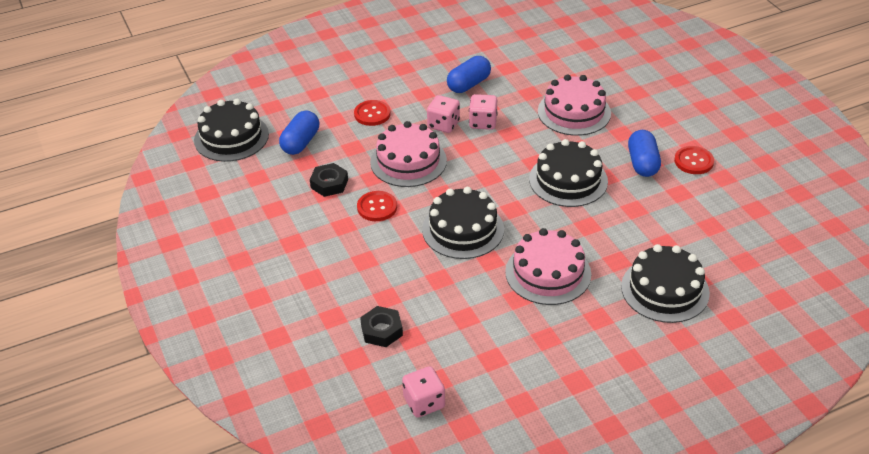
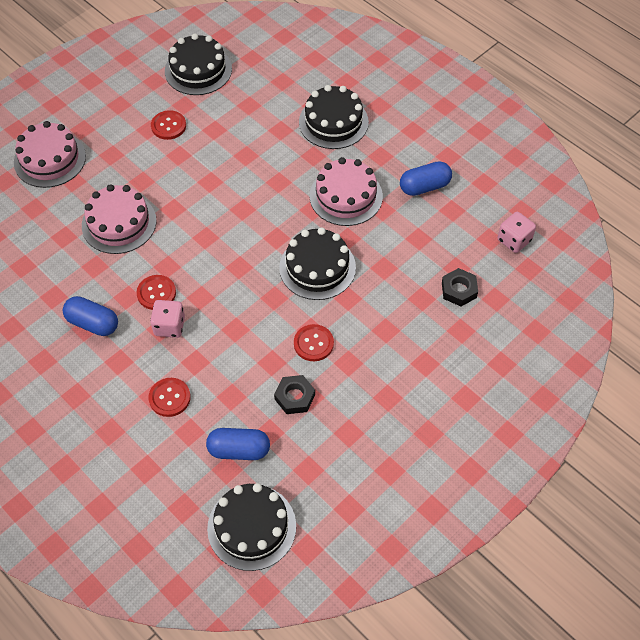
camera: 110 degrees left, 15 degrees up
pink cake [370,121,447,187] -> pink cake moved to [14,121,86,188]
pink dice [469,94,497,130] -> red button [137,275,176,310]
black cake [529,139,608,207] -> black cake moved to [165,33,232,95]
blue capsule [628,130,661,177] -> blue capsule moved to [400,161,452,196]

